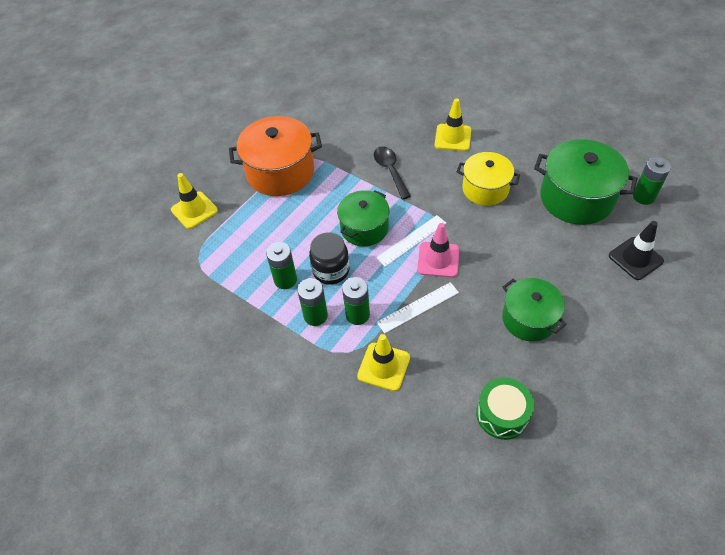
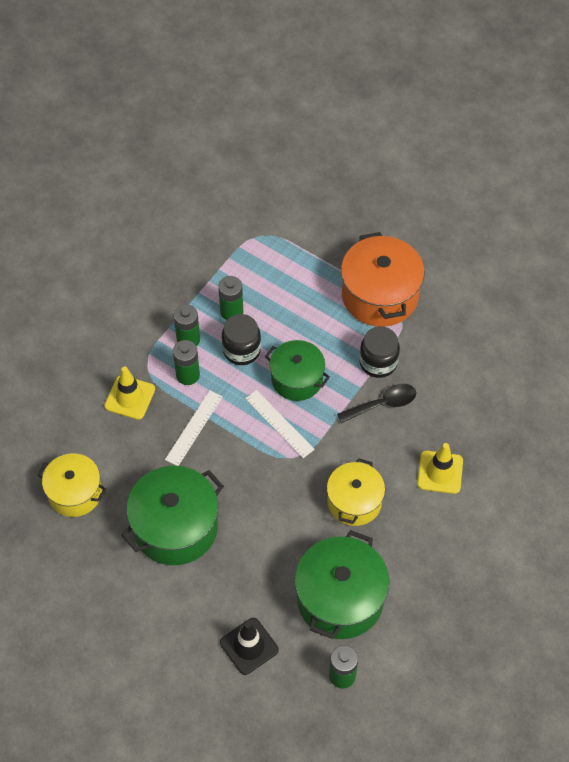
camera: 85 degrees right, 5 degrees up
yellow traffic cone [171,173,218,229] -> none
white ruler [377,282,459,334] -> white ruler turned 60 degrees clockwise [165,390,223,466]
pink traffic cone [417,223,459,278] -> none
green drum [476,378,534,440] -> yellow pot [37,453,107,517]
green pot [502,278,567,342] -> green pot [121,466,224,565], size x1.54
none -> black jar [360,326,400,378]

